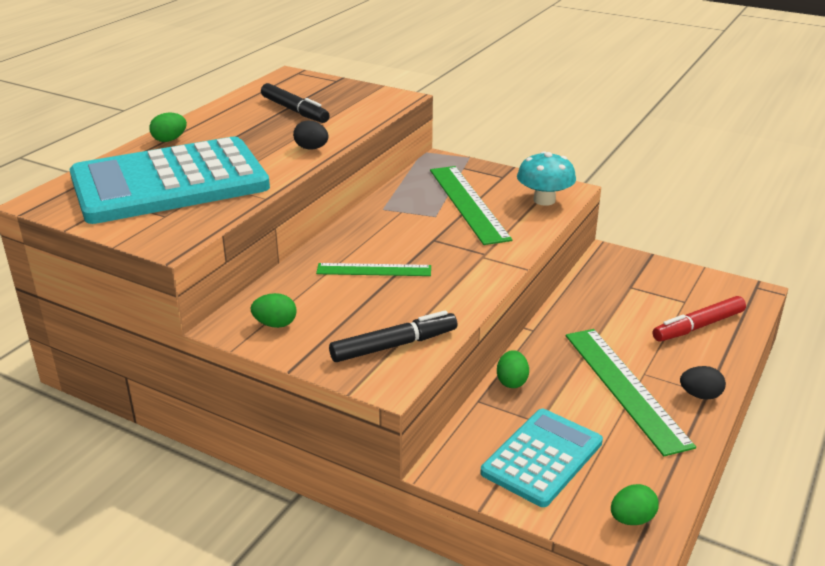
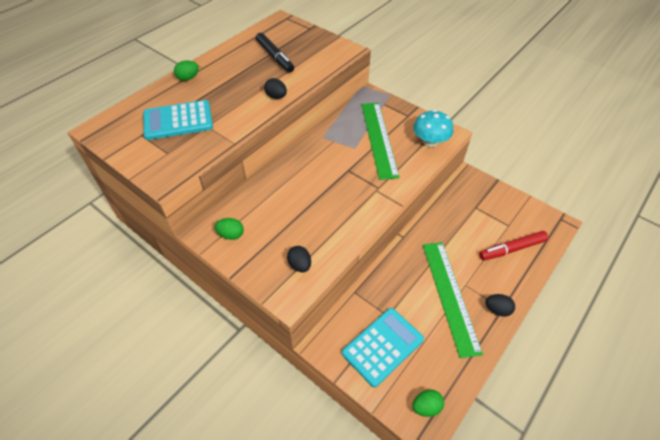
camera: 10 degrees right, 20 degrees up
turquoise calculator [70,137,270,224] -> turquoise calculator [143,100,213,140], size x0.57
green ruler [316,263,431,276] -> none
black marker [329,310,458,362] -> black egg [287,246,311,272]
green egg [497,350,529,388] -> none

